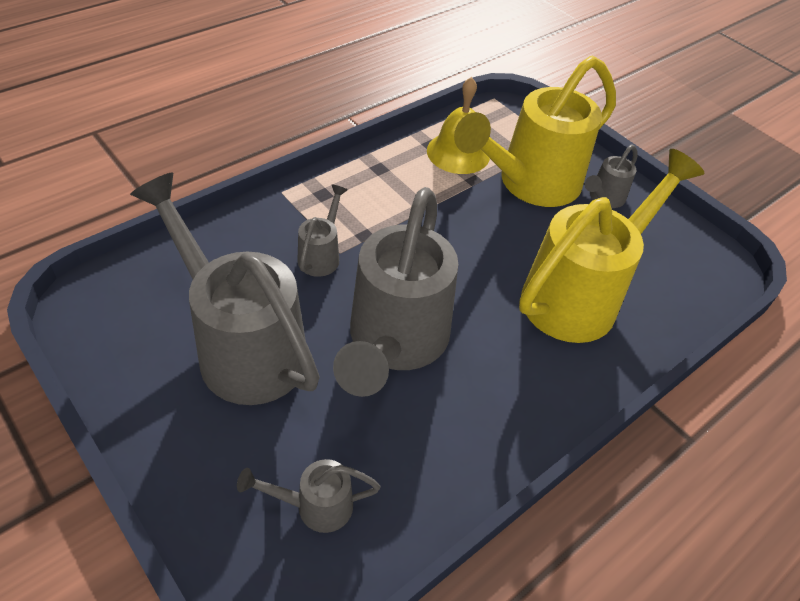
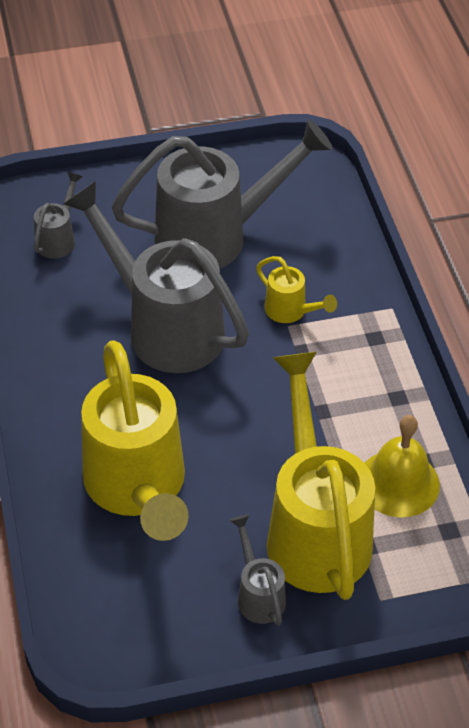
camera: 120 degrees right, 0 degrees up
grey watering can [297,184,348,277] -> yellow watering can [256,256,337,323]

